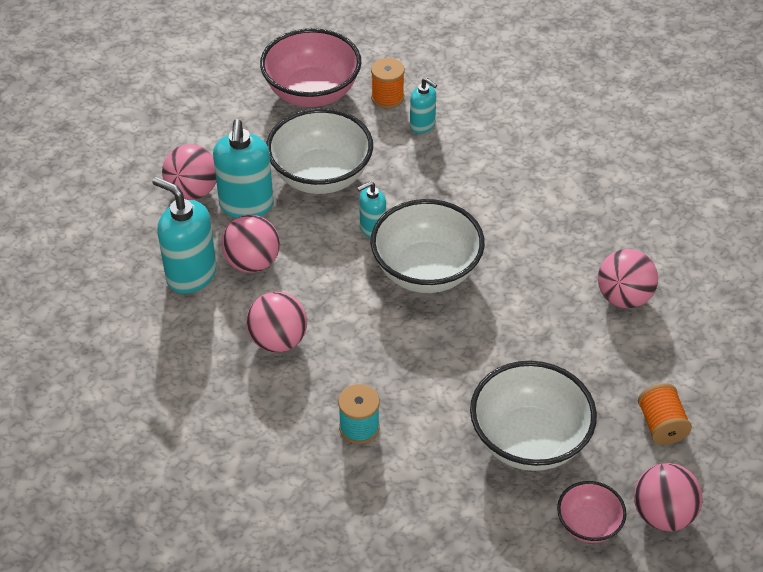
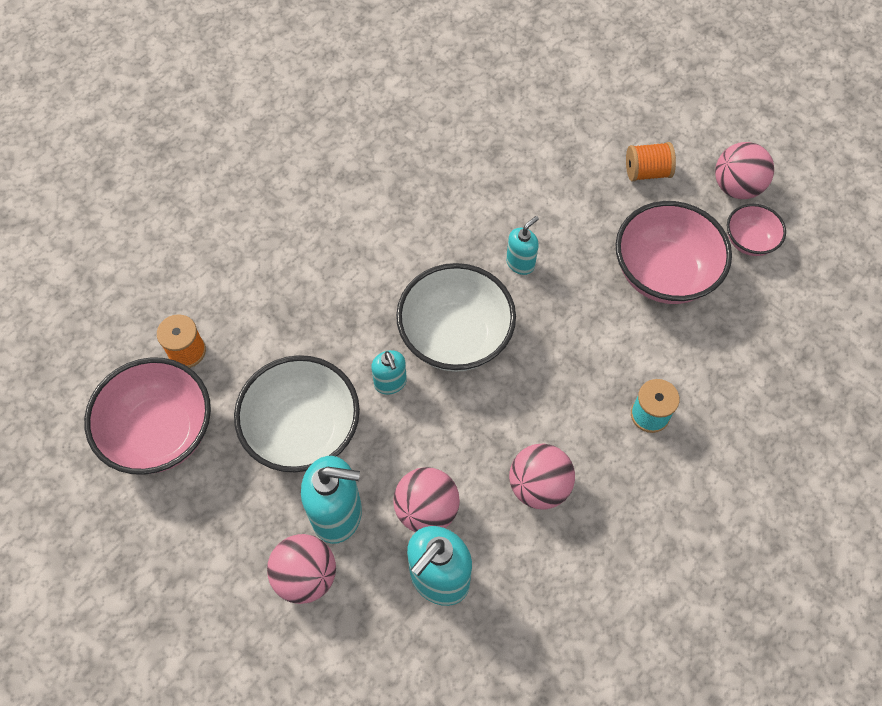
camera: 85 degrees left, 15 degrees up
turquoise soap dispenser [410,77,437,134] -> turquoise soap dispenser moved to [506,216,539,275]
white bowl [470,361,597,471] -> pink bowl [615,201,732,304]
pink ball [598,249,658,308] -> none

